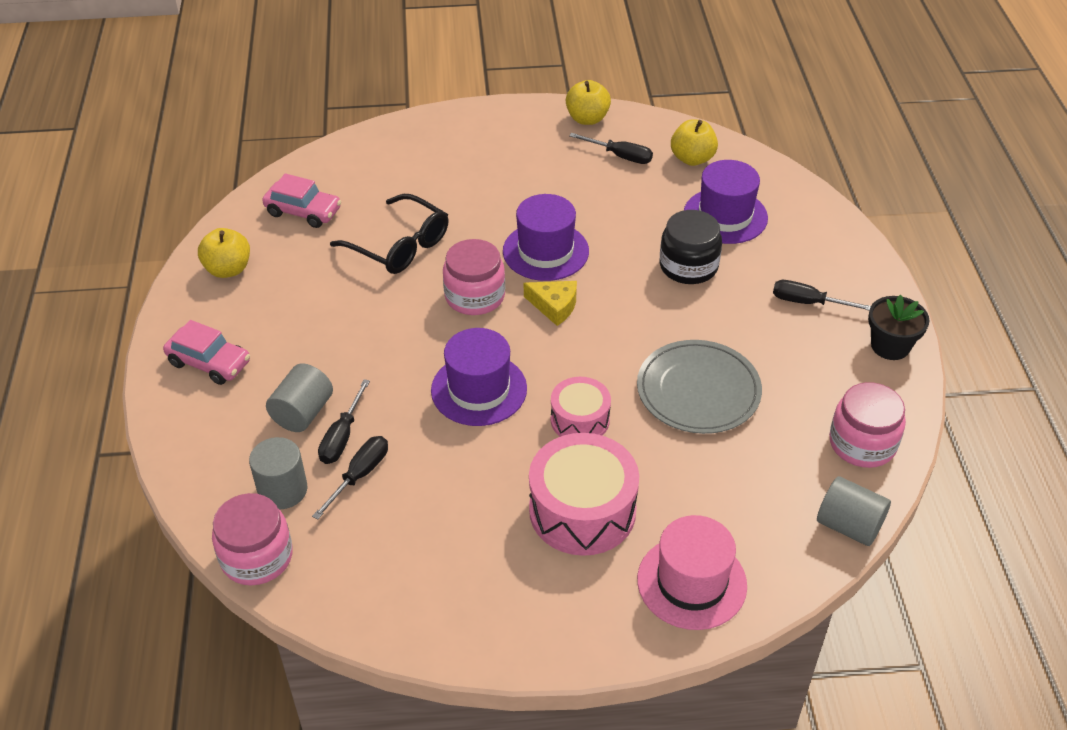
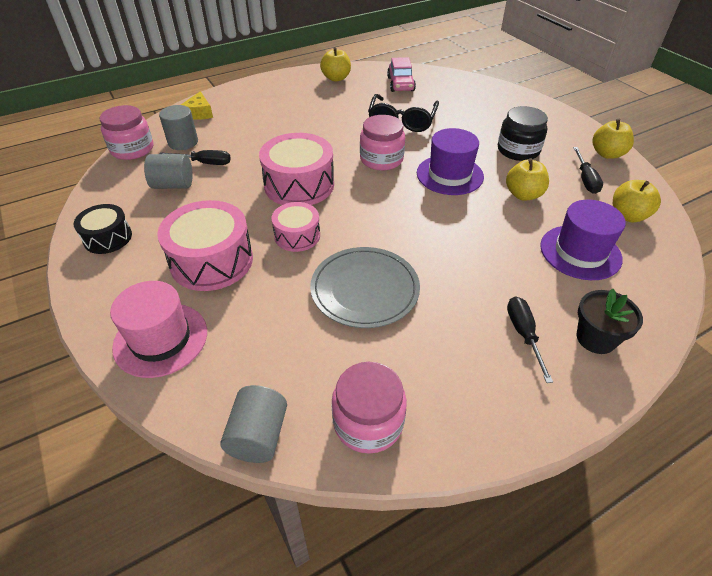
camera: 65 degrees right, 0 degrees up
pink car [163,320,250,385] -> none
grey cylinder [266,363,333,432] -> grey cylinder moved to [144,154,193,189]
black screwdriver [318,379,370,464] -> none
purple hat [431,328,527,426] -> pink drum [259,133,334,205]
yellow cheese [524,281,577,326] -> yellow cheese moved to [181,91,213,120]
black jar [660,210,722,284] -> black jar moved to [498,106,548,161]
black flower pot [868,295,929,360] -> black flower pot moved to [577,289,643,354]
none -> black drum [74,204,132,254]
none -> yellow apple [506,158,549,201]

